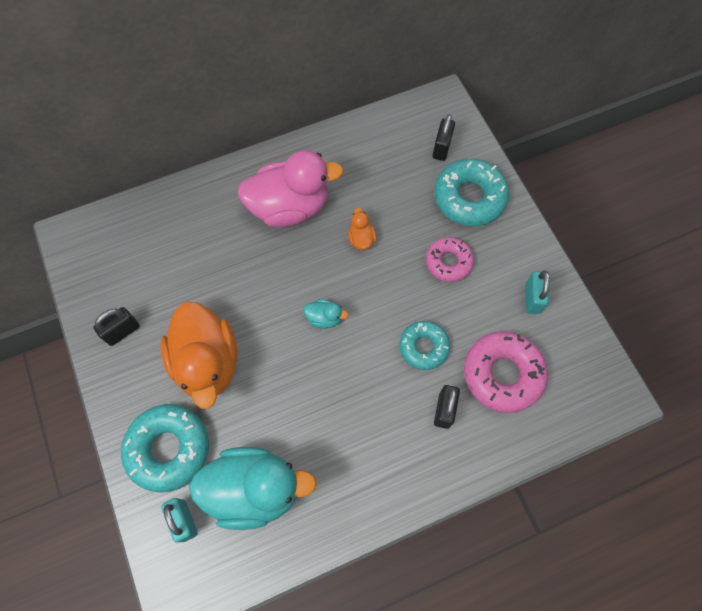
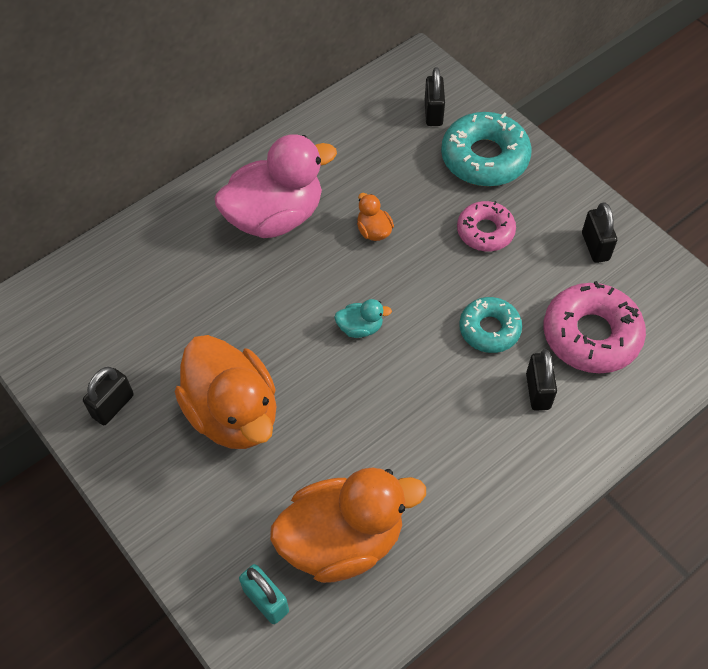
camera: 15 degrees left, 10 degrees down
turquoise donut [121,404,209,493] -> none
turquoise duck [189,447,317,530] -> orange duck [270,468,426,583]
turquoise padlock [525,270,550,314] -> black padlock [582,202,617,263]

